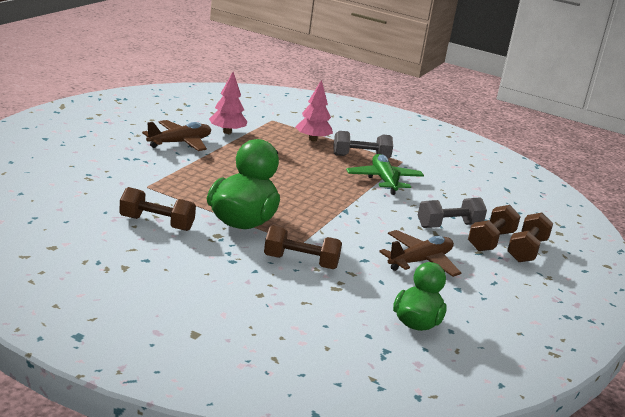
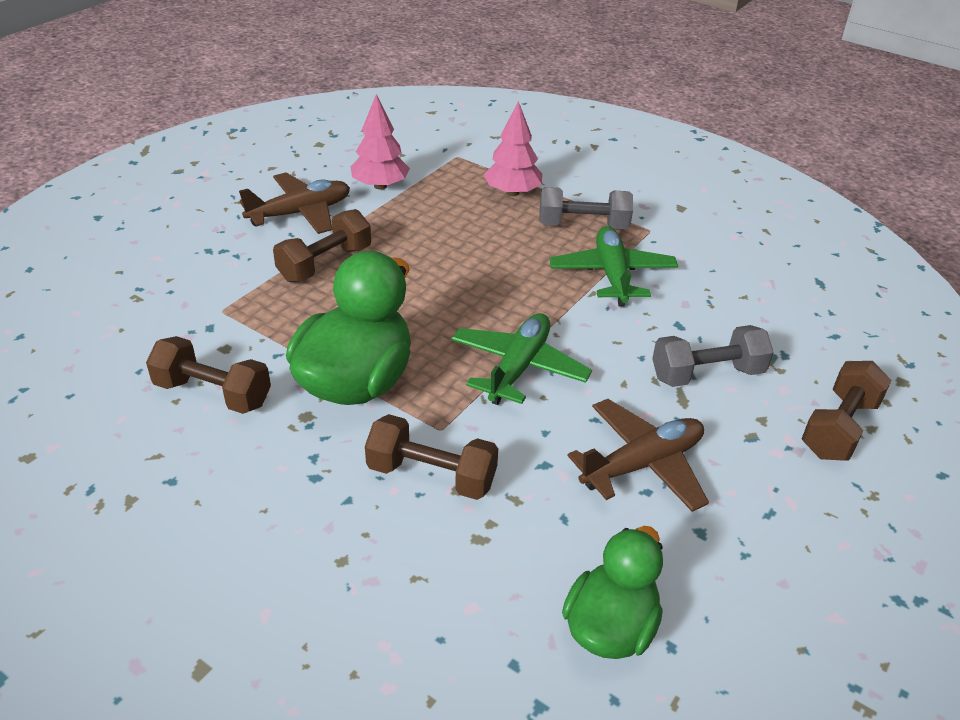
camera: 10 degrees right, 15 degrees up
brown dumbbell [468,205,521,251] -> brown dumbbell moved to [273,209,371,282]
none -> green plane [452,313,592,405]

